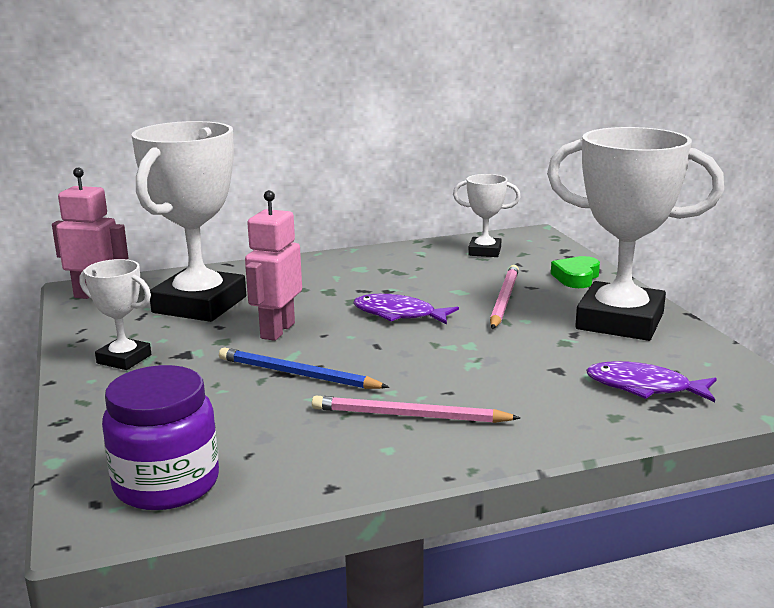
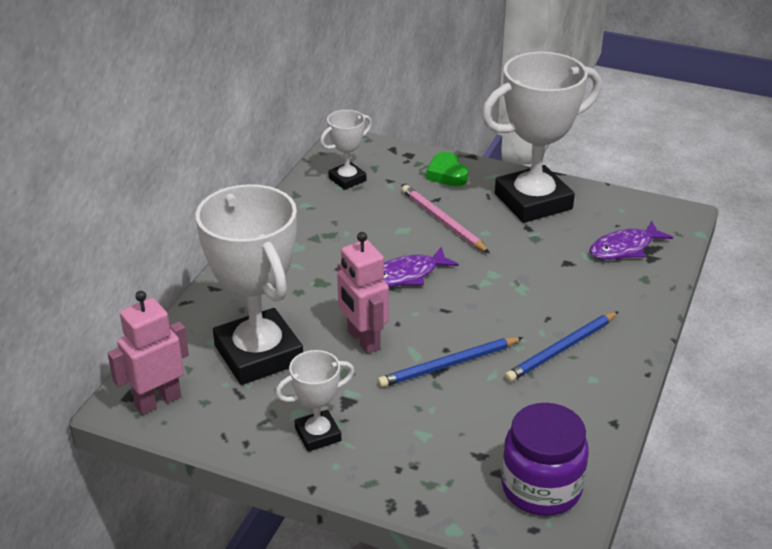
camera: 50 degrees left, 15 degrees up
pink pencil [312,396,520,423] -> blue pencil [505,311,619,382]

